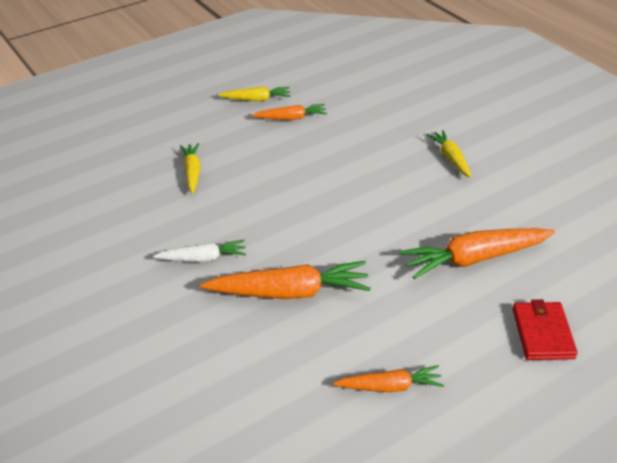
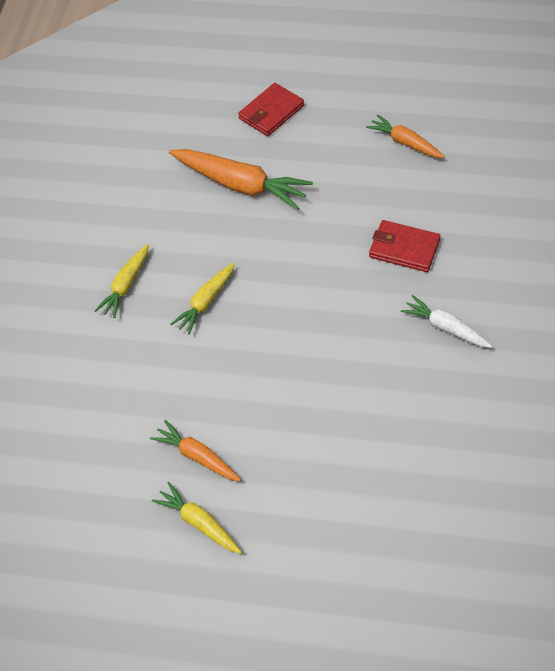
camera: 135 degrees left, 15 degrees up
yellow carrot [180,143,201,193] -> yellow carrot moved to [170,263,235,335]
orange carrot [200,261,371,299] -> red wallet [369,220,440,272]

